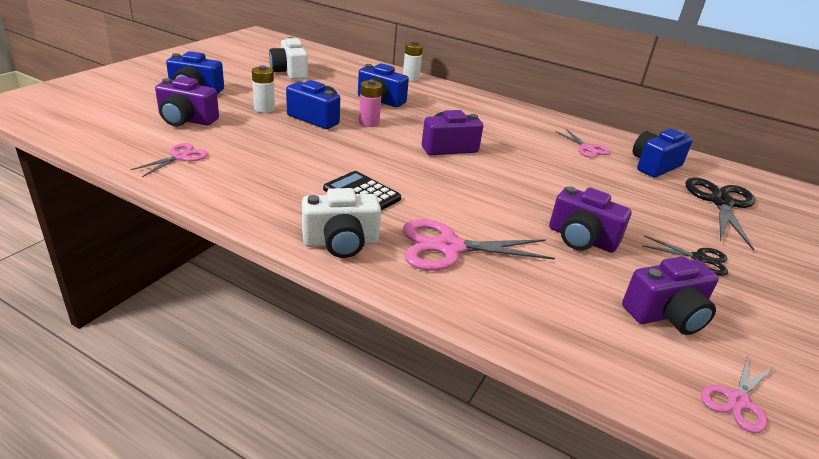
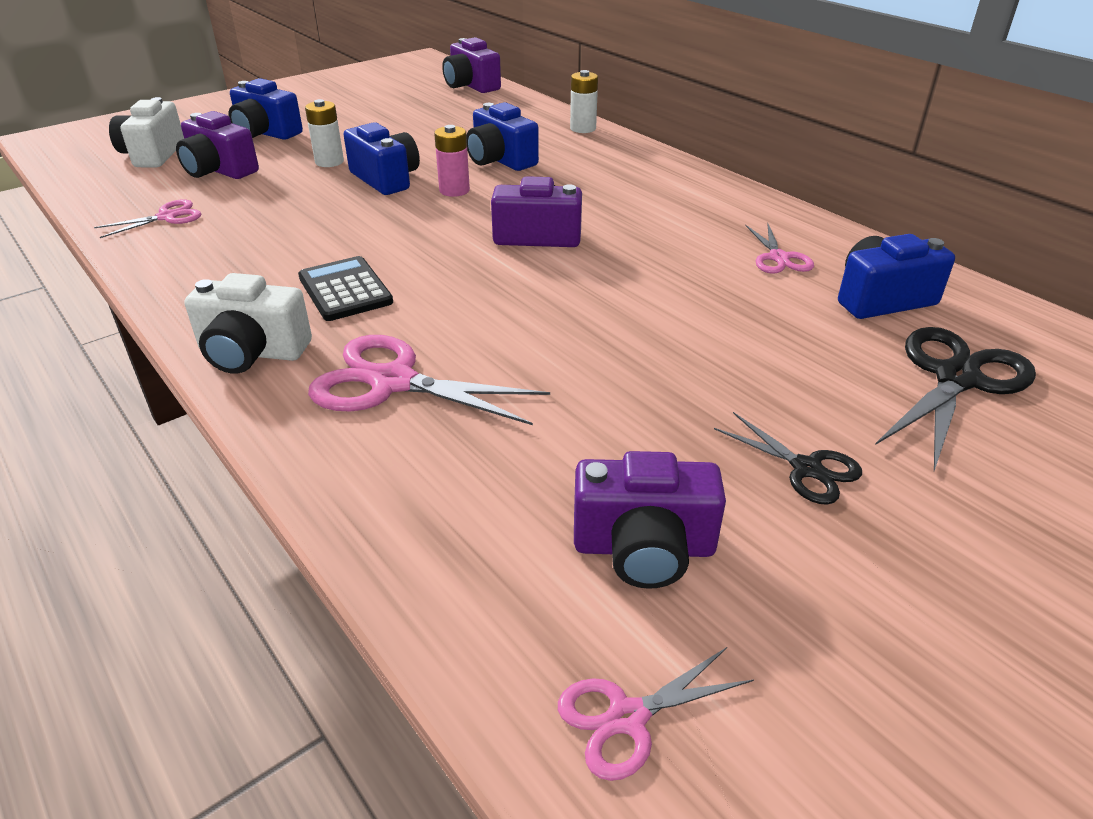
camera: 25 degrees right, 5 degrees up
white camera [269,37,308,80] -> white camera moved to [109,97,184,167]
purple camera [549,186,631,253] -> purple camera moved to [442,37,501,93]

